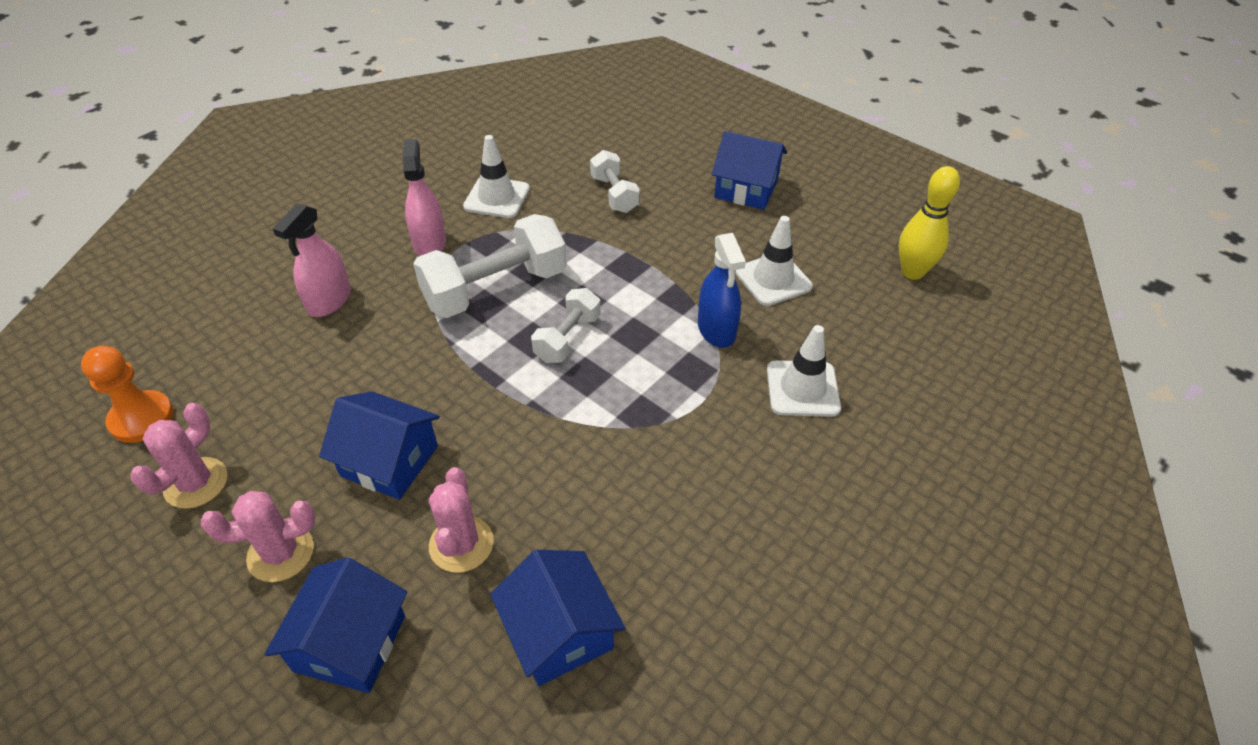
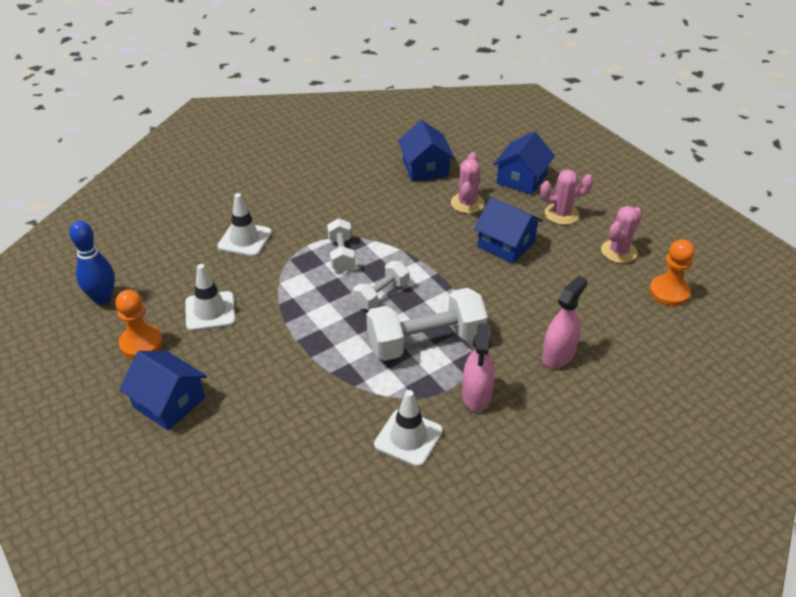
camera: 165 degrees left, 5 degrees down
white dumbbell [590,150,640,213] -> white dumbbell moved to [327,218,355,272]
blue spray bottle [698,233,746,348] -> none
yellow bowling pin [898,166,960,280] -> blue bowling pin [69,221,115,305]
none -> orange pawn [115,290,163,359]

